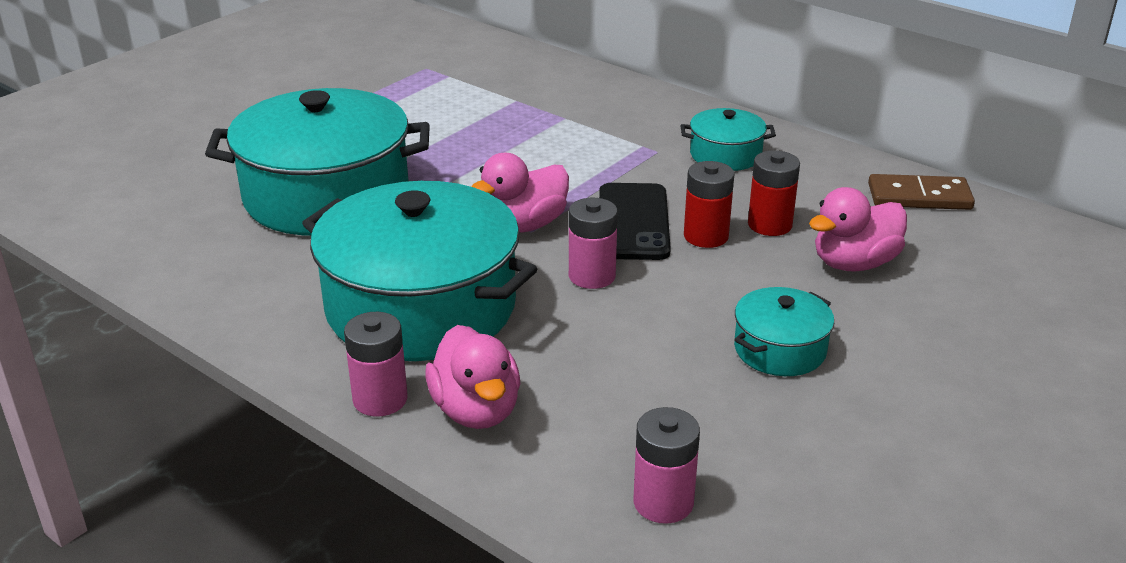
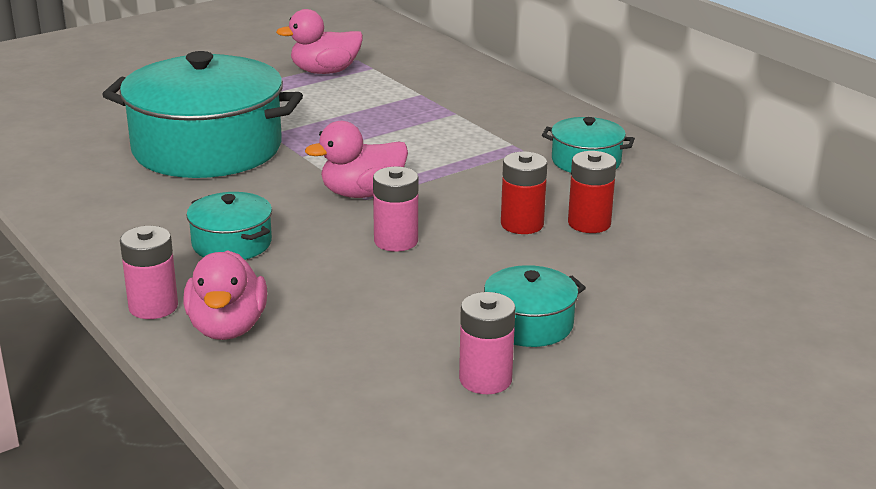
camera: 15 degrees right, 5 degrees down
turquoise pot [302,181,537,361] -> turquoise pot [186,192,272,260], size x0.46
black phone [599,183,671,260] -> none
pink battery [633,407,700,524] -> pink battery moved to [459,292,516,394]
pink duck [809,187,907,272] -> pink duck moved to [276,9,363,74]
brown domino [868,174,975,210] -> none

